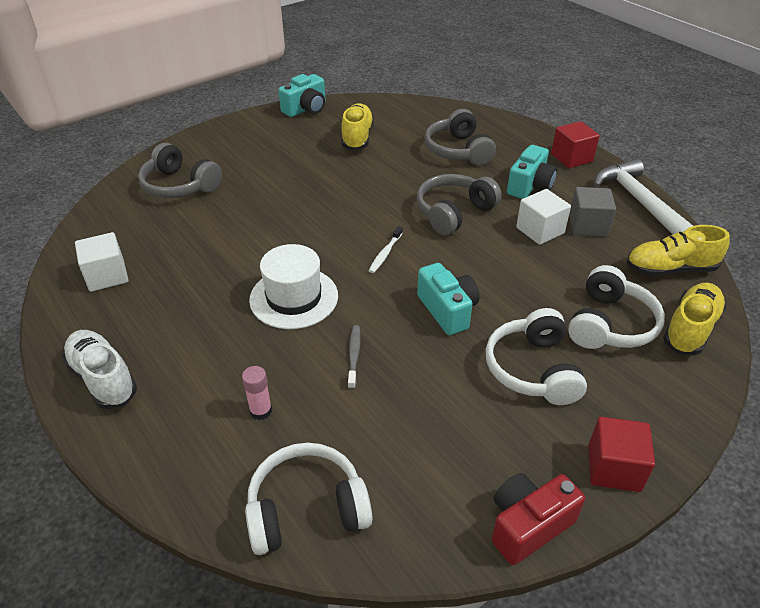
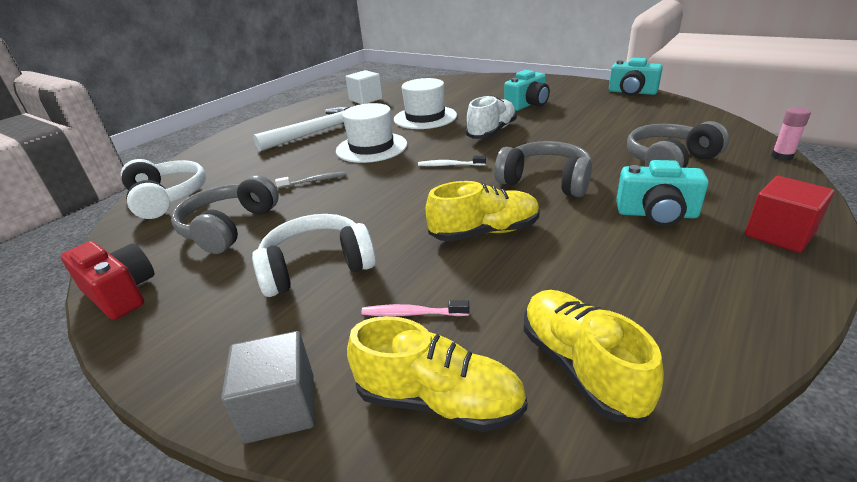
camera: 75 degrees right, 10 degrees down
white shoe [62,330,137,409] -> white shoe moved to [466,95,517,139]
grey headphones [138,143,222,198] -> grey headphones moved to [171,175,279,254]
pink glue stick [242,366,272,420] -> pink glue stick moved to [771,107,811,161]
yellow shoe [341,103,374,151] -> yellow shoe moved to [426,181,540,242]
turquoise camera [417,263,480,335] -> turquoise camera moved to [504,70,550,111]
white cube [516,189,571,245] -> none
white headphones [568,265,665,349] -> pink toothbrush [361,300,469,316]
grey cube [569,187,616,237] -> grey cube moved to [221,331,315,444]
red cube [588,417,655,492] -> none
white hammer [594,159,693,234] -> white hammer moved to [253,107,350,152]
none -> white hat [394,78,457,129]

